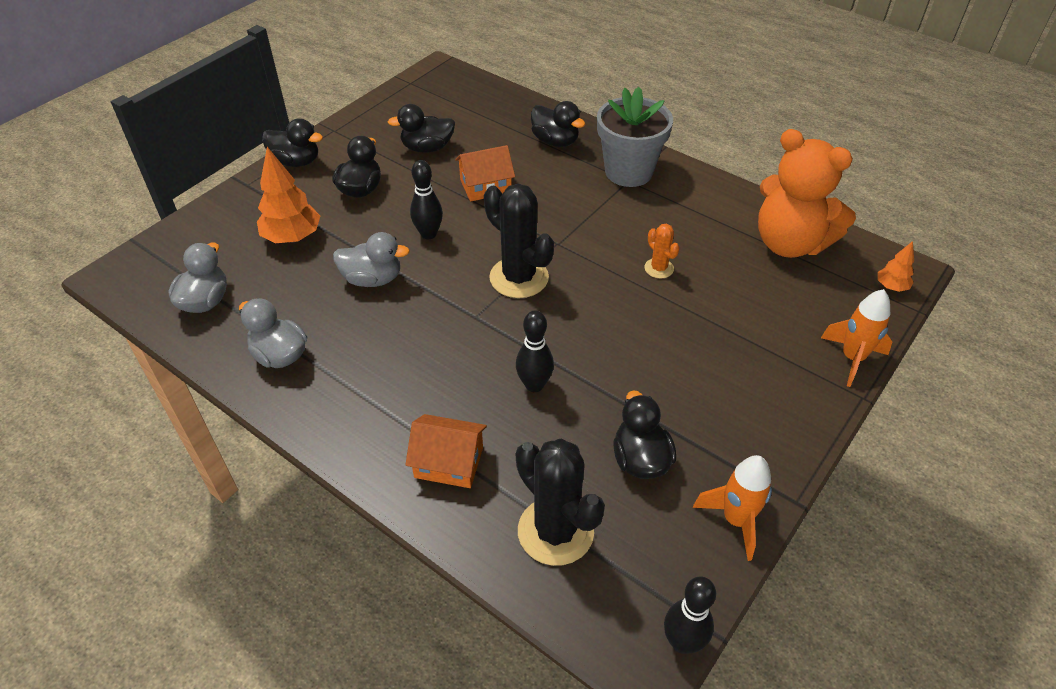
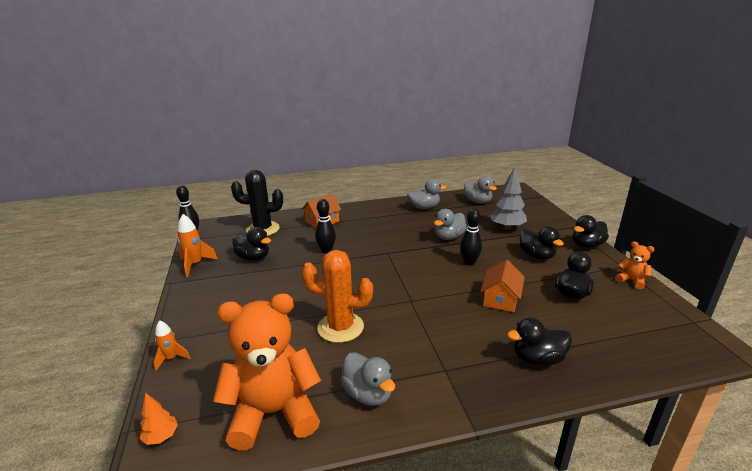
camera: 130 degrees right, 20 degrees down
orange tree [257,147,320,243] -> grey tree [489,167,527,230]
black cactus [484,184,554,298] -> none
grey flower pot [597,87,673,187] -> none
orange cactus [644,224,680,279] -> orange cactus [301,250,373,343], size x1.99
orange rocket [821,289,892,387] -> orange rocket [154,320,190,371], size x0.64
none -> grey duck [341,352,395,406]
none -> orange teddy bear [616,241,655,289]

